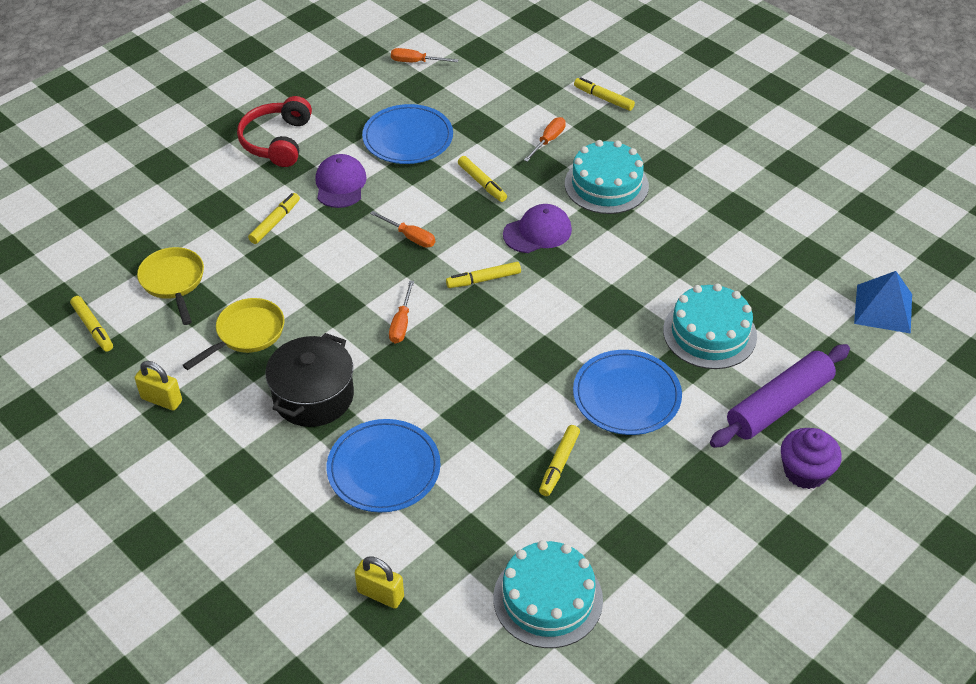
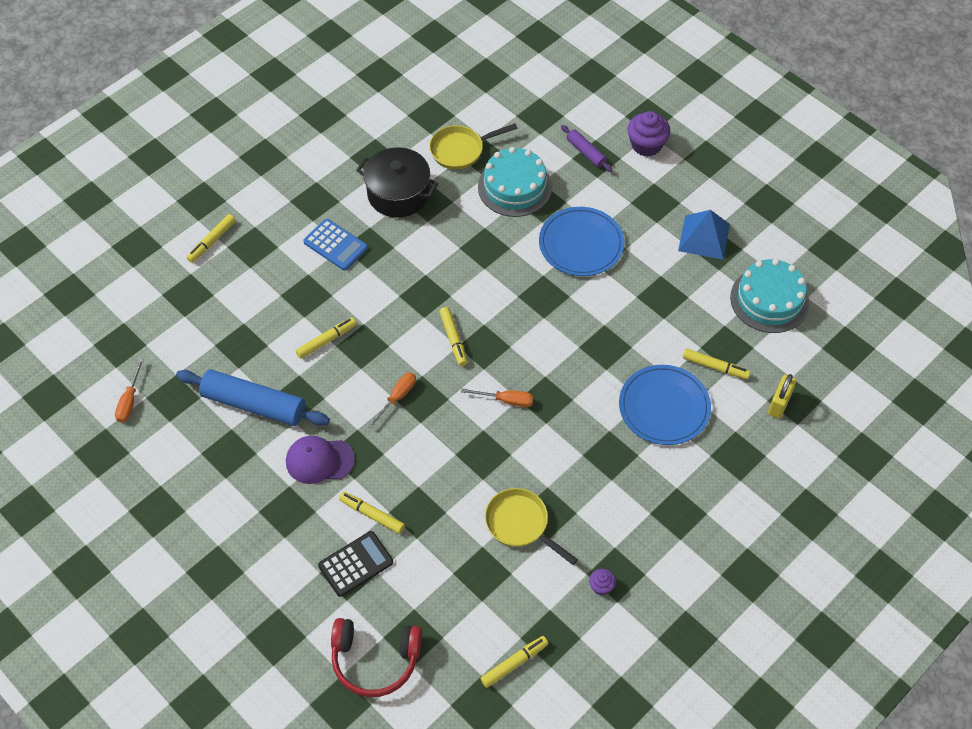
camera: 90 degrees left, 10 degrees up
yellow padlock [135,361,182,411] -> purple cupcake [589,569,616,595]
yellow pan [137,247,204,325] -> yellow pan moved to [429,123,517,170]
red headphones [237,96,312,167] -> red headphones moved to [331,618,422,697]
black pot [265,333,354,427] -> black pot moved to [356,147,438,218]
blue plate [362,104,453,164] -> blue rolling pin [176,369,330,426]
purple cap [503,204,572,253] -> none
orange screwdriver [524,117,566,162] -> none
yellow marker [539,425,580,496] -> yellow marker moved to [683,349,751,379]
turquoise cake [565,140,649,214] -> blue calculator [303,219,368,270]
purple rolling pin [710,344,850,448] -> purple rolling pin [561,125,613,172], size x0.51
blue pyramid [854,271,912,334] -> blue pyramid moved to [678,210,730,260]
none -> black calculator [318,531,393,597]

